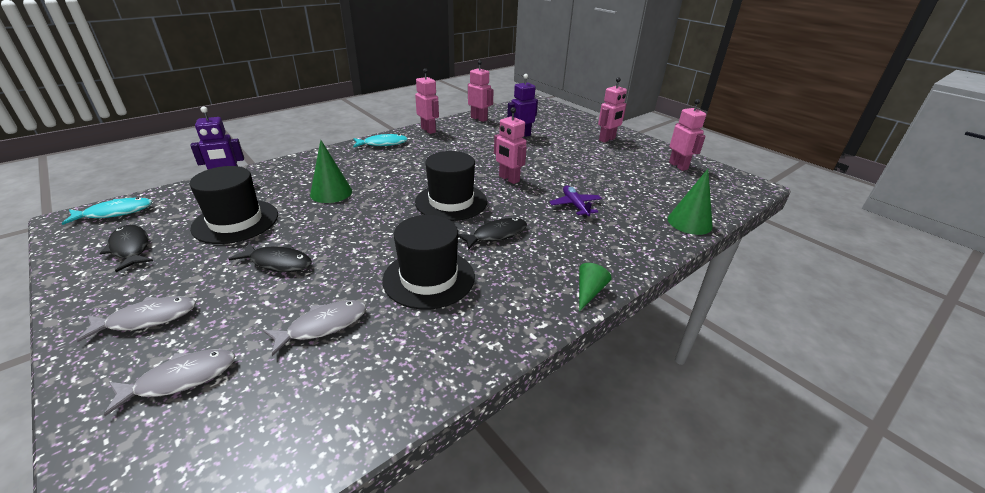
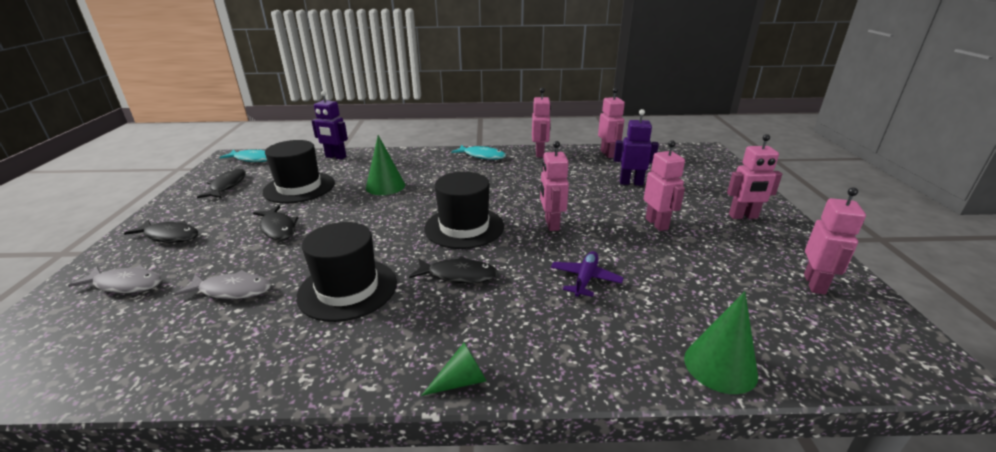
camera: 40 degrees right, 5 degrees down
grey fish [77,296,196,342] -> black fish [124,220,198,243]
none -> pink robot [644,140,685,231]

